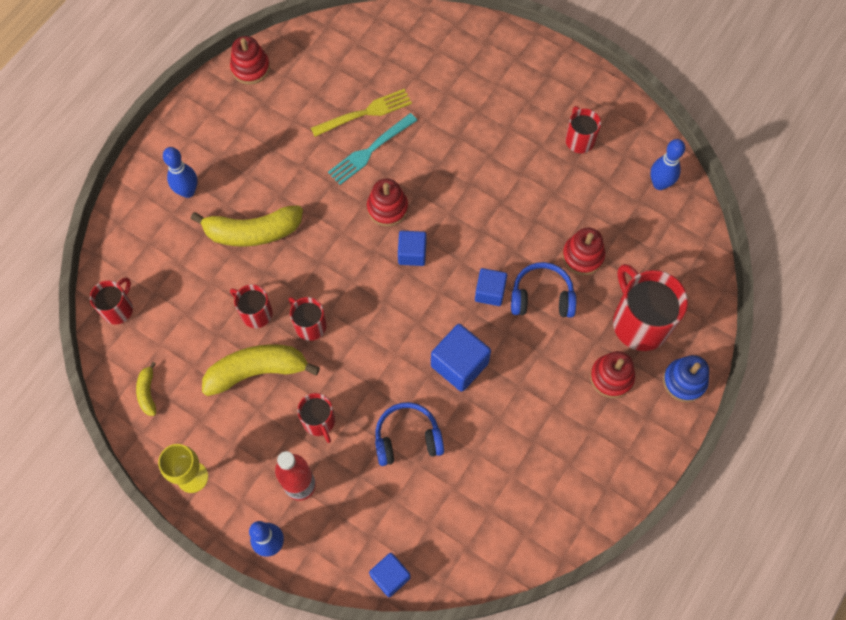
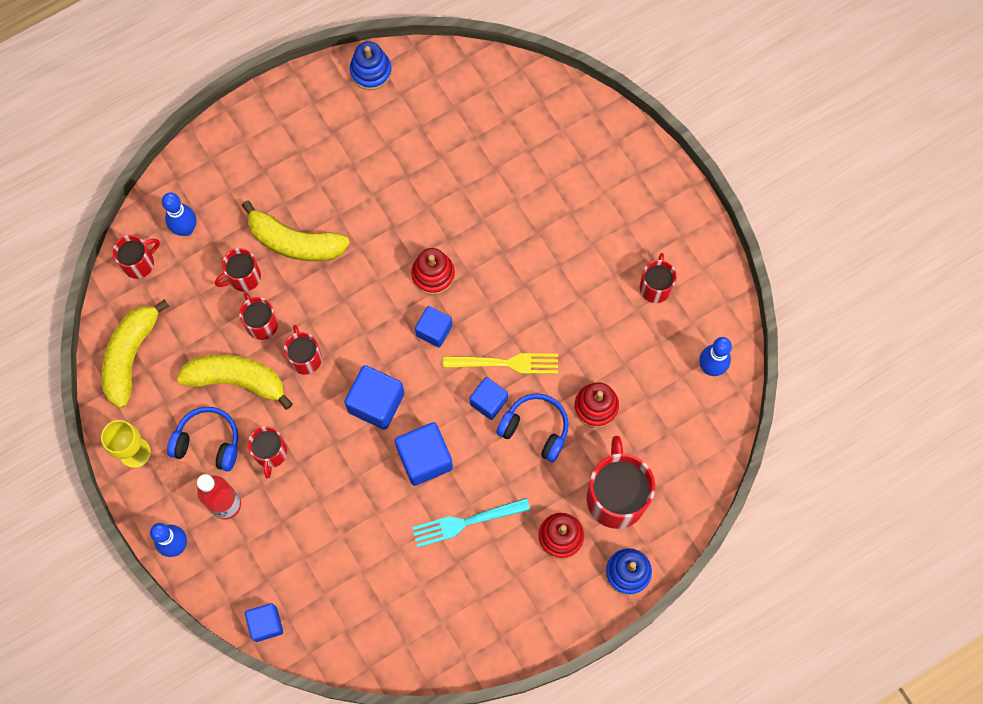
camera: 25 degrees right, 5 degrees up
yellow banana [136,362,156,416] -> yellow banana [102,299,169,408], size x2.10
blue bowling pin [163,147,197,198] -> blue bowling pin moved to [162,192,196,236]
red stacking toy [230,36,270,84] -> blue stacking toy [350,42,392,90]
yellow fork [311,89,412,137] -> yellow fork moved to [443,353,558,374]
turquoise fork [328,113,417,185] -> turquoise fork moved to [412,498,530,547]
blue headphones [375,402,444,466] -> blue headphones moved to [167,407,238,472]
none -> red mug [215,248,261,292]
none -> blue cube [344,365,404,430]

